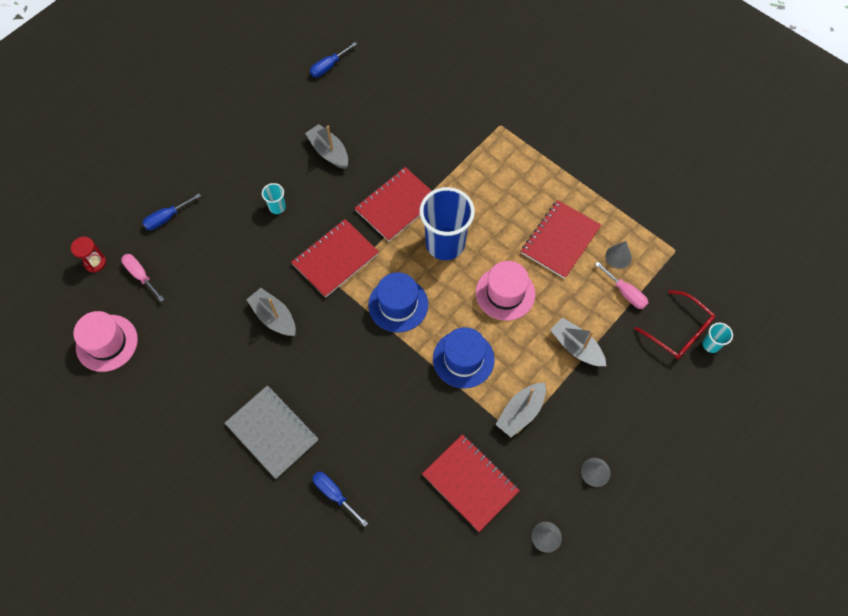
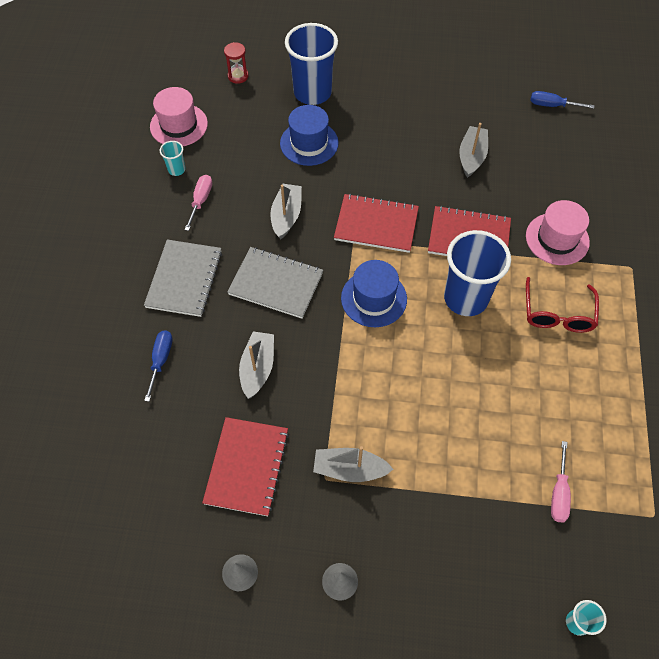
camera: 55 degrees right, 5 degrees down
pink screwdriver [121,254,164,302] -> pink screwdriver moved to [185,175,212,231]
blue screwdriver [142,193,201,230] -> blue cup [285,23,338,105]
turquoise cup [262,183,286,214] -> turquoise cup moved to [160,141,186,176]
blue hat [433,327,495,388] -> blue hat moved to [280,105,339,166]
pink hat [476,261,535,321] -> pink hat moved to [526,200,590,265]
red notebook [521,200,601,279] -> none
grey boat [550,318,606,366] -> grey boat moved to [239,331,274,399]
grey cone [605,241,632,269] -> none
red glasses [635,290,715,359] -> red glasses moved to [526,277,599,333]
none -> grey notebook [227,247,323,319]

